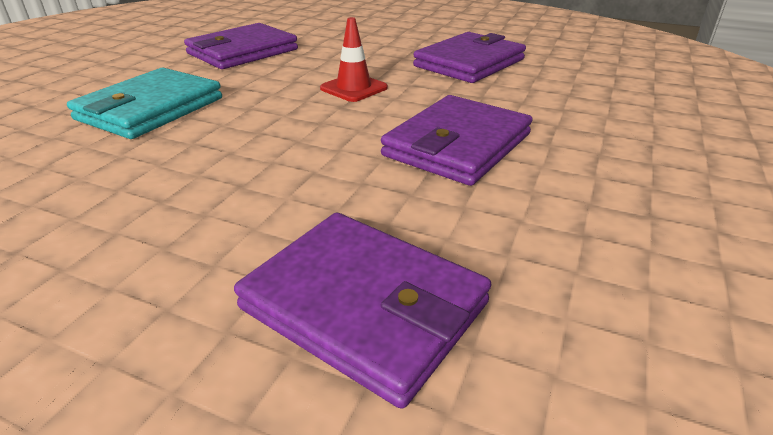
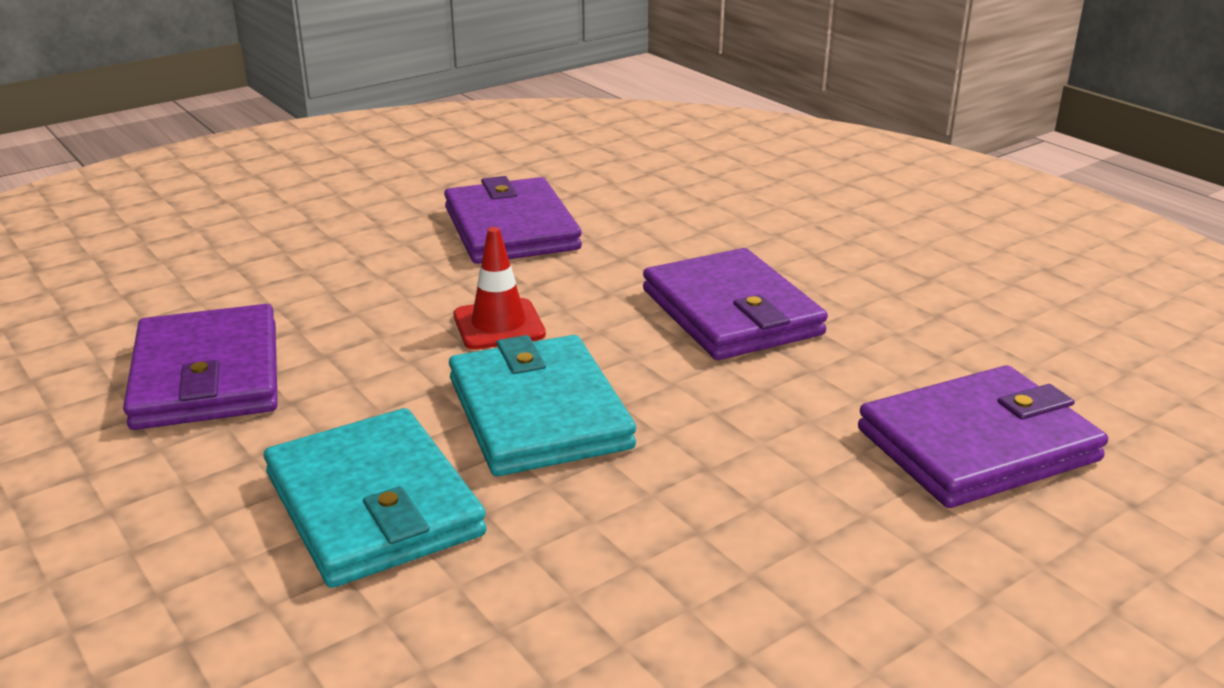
camera: 60 degrees left, 5 degrees down
none -> turquoise wallet [449,335,636,476]

